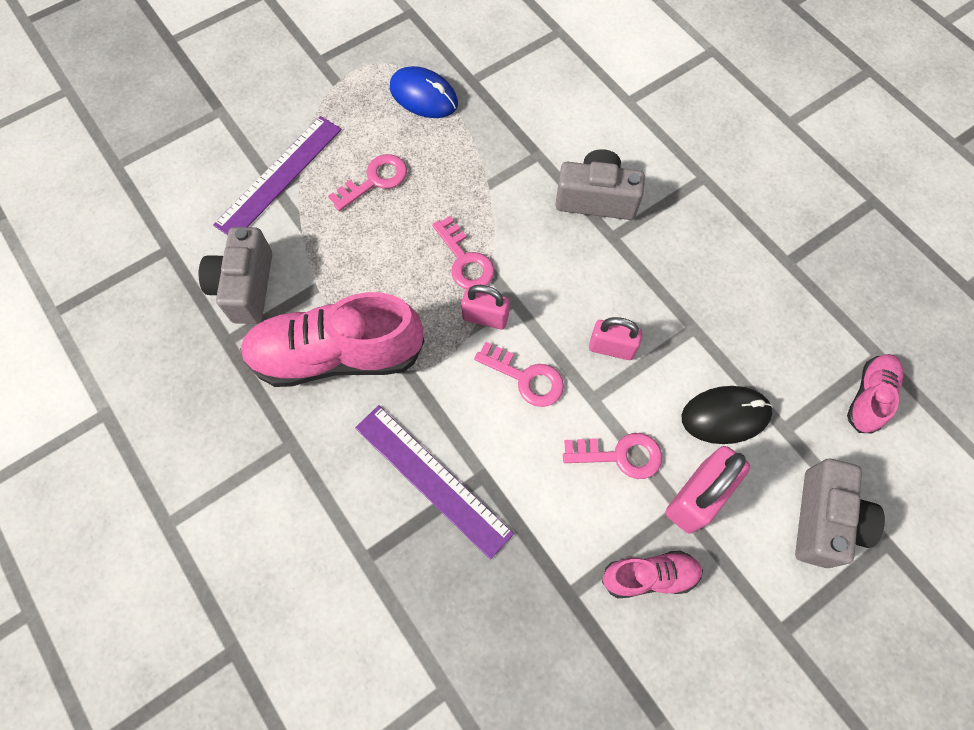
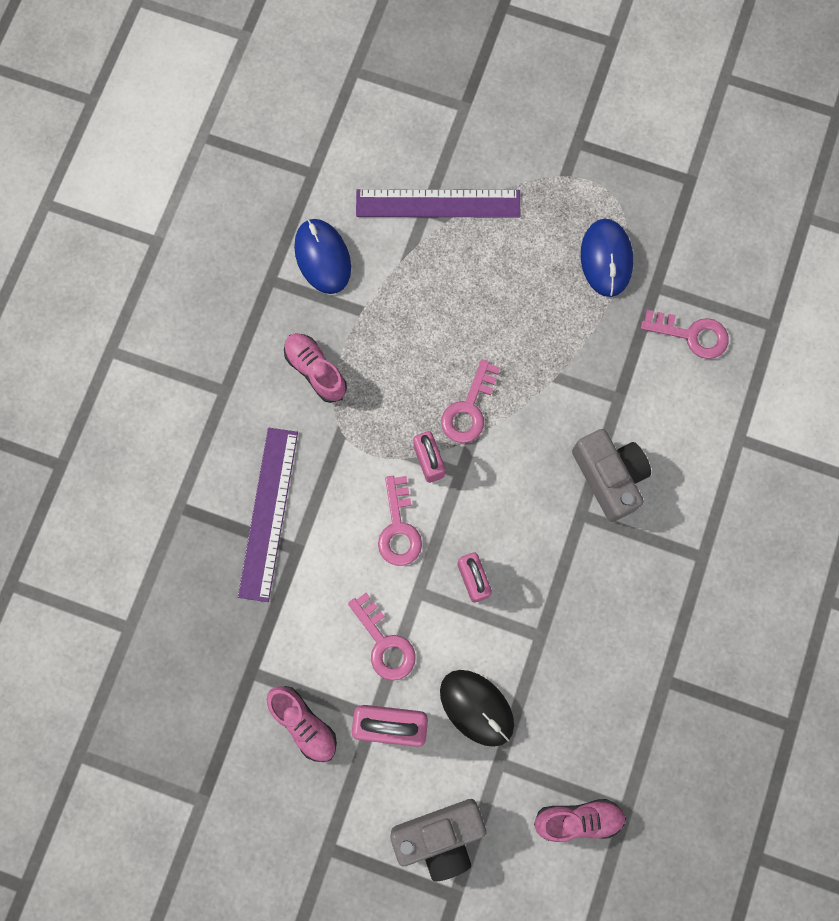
camera: 55 degrees right, 10 degrees up
grey camera [199,227,272,324] -> blue mouse [294,219,351,294]
pink shoe [240,292,424,387] -> pink shoe [284,333,347,403], size x0.50
pink key [328,154,407,211] -> pink key moved to [641,310,729,359]

